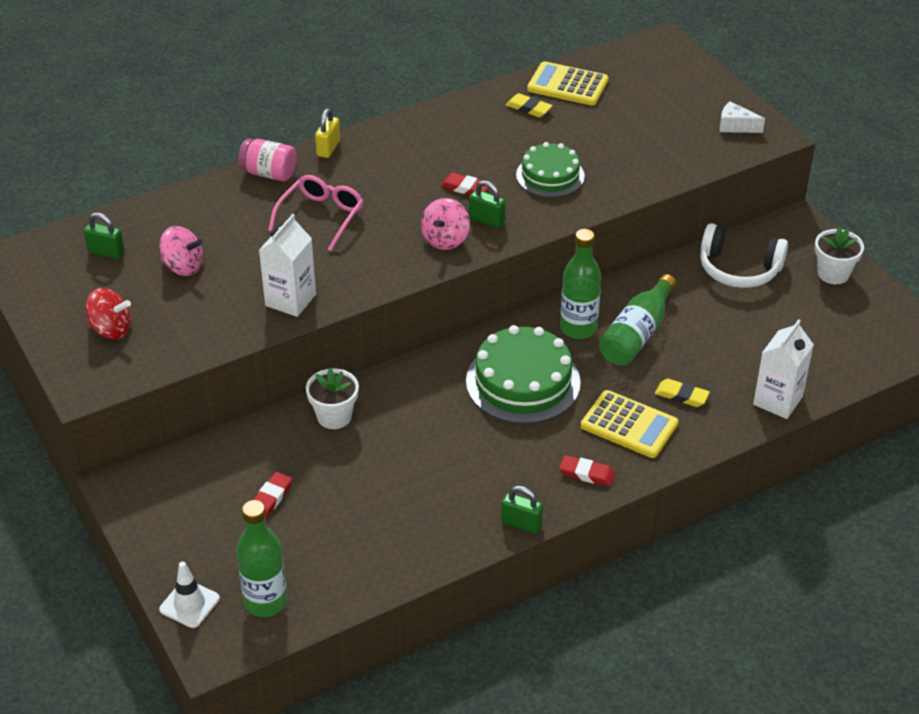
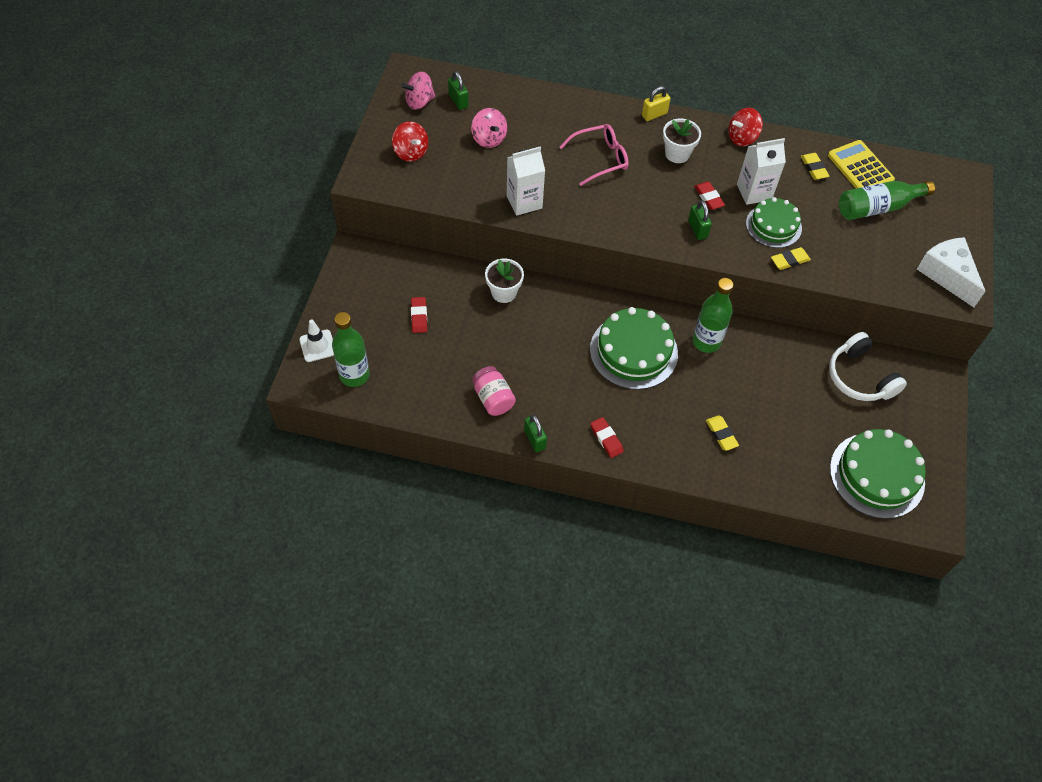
camera: 40 degrees right, 15 degrees up
pink jar [238,139,296,181] -> pink jar moved to [472,366,516,416]
red eraser [253,472,292,519] -> red eraser turned 75 degrees counterclockwise [411,297,427,333]
pink spinning top [421,198,470,250] -> pink spinning top moved to [401,72,436,110]
yellow calculator [581,390,678,458] -> none
green bottle [599,274,676,365] -> green bottle moved to [839,181,935,220]
white cheese [720,101,765,133] -> white cheese [917,237,986,307], size x1.79
white carton [753,319,814,419] -> white carton moved to [737,138,786,205]
white flower pot [815,227,864,284] -> white flower pot moved to [663,118,701,163]
none -> red spinning top [728,108,763,146]
none -> yellow eraser [771,247,811,270]
none -> green cake [830,429,926,519]

